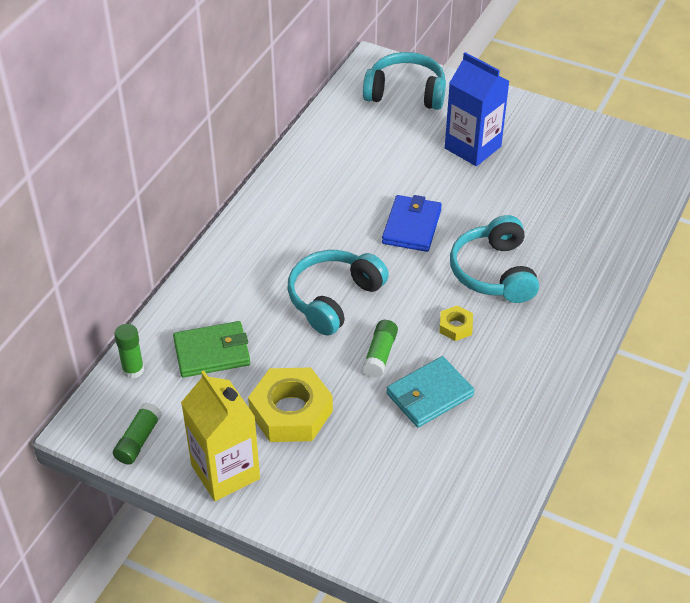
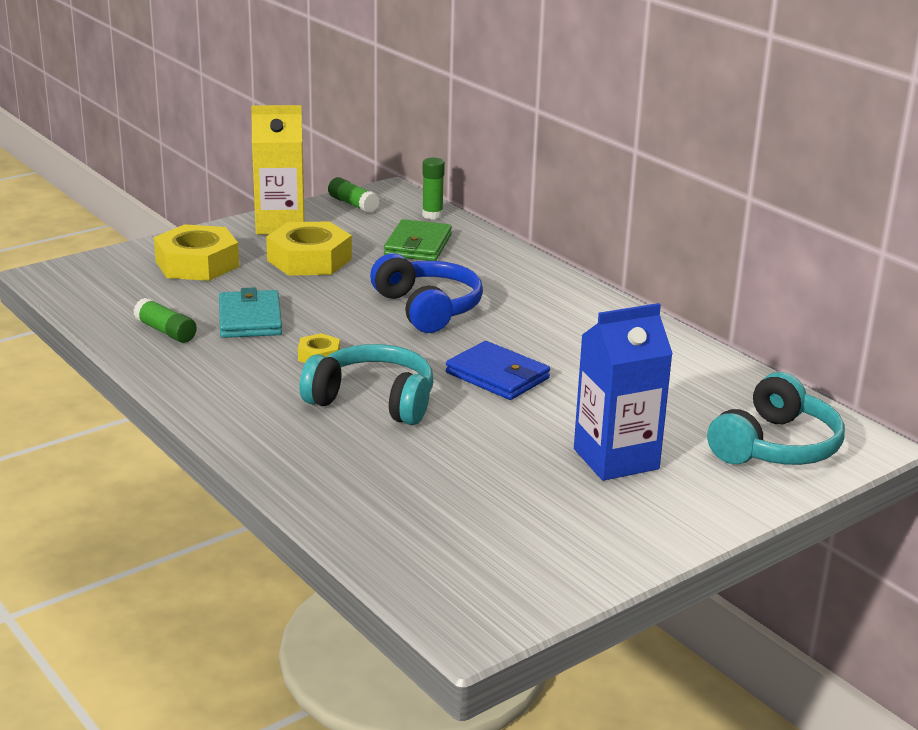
camera: 115 degrees right, 20 degrees down
turquoise headphones [287,250,389,335] -> blue headphones [370,253,483,333]
green glue stick [362,320,398,378] -> green glue stick moved to [133,298,197,343]
none -> yellow nut [154,224,239,281]

